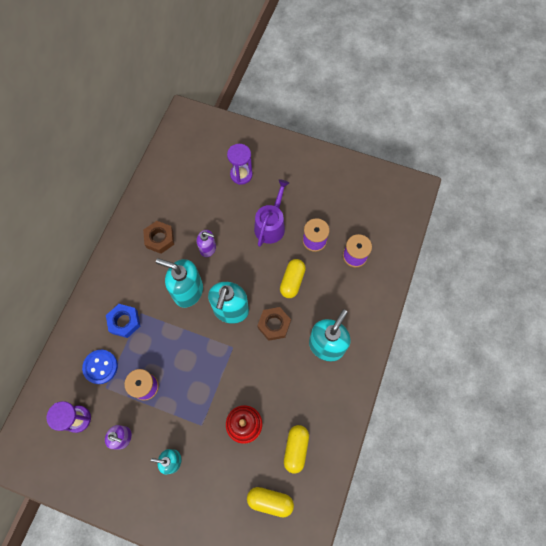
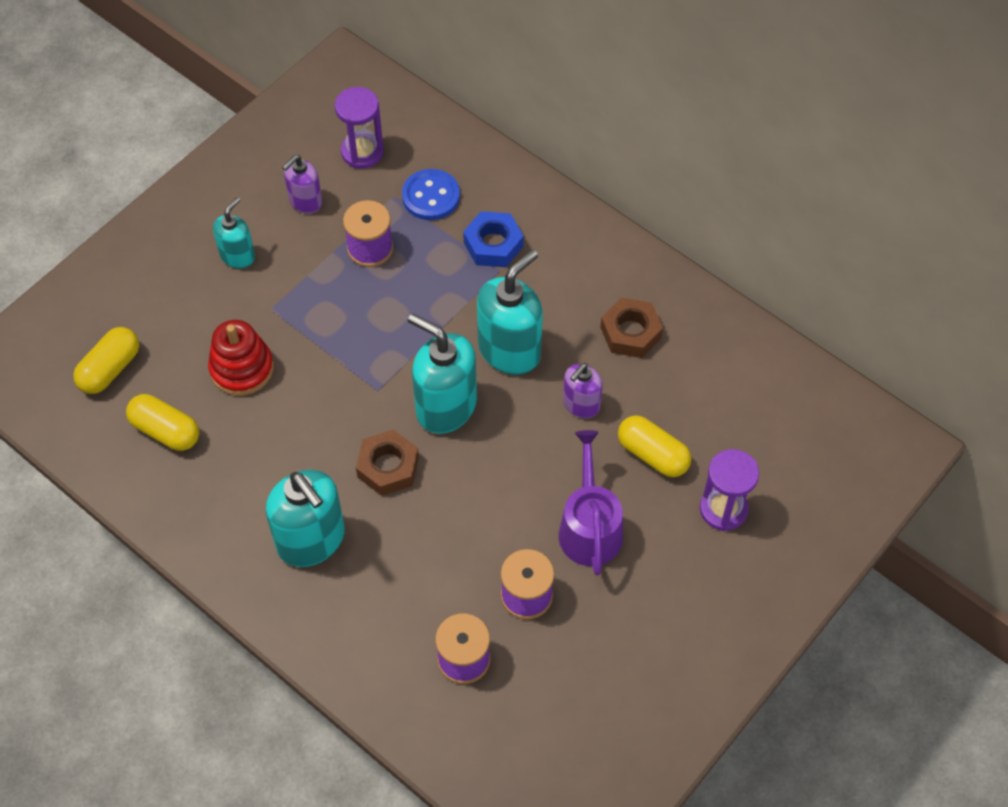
camera: 110 degrees right, 10 degrees down
purple watering can [254,179,289,247] -> purple watering can turned 135 degrees counterclockwise [559,430,623,575]
yellow capsule [280,259,306,298] -> yellow capsule moved to [618,415,691,477]

